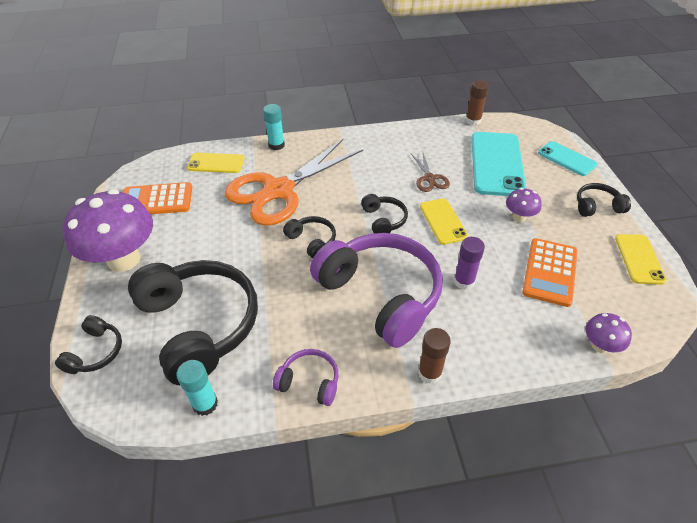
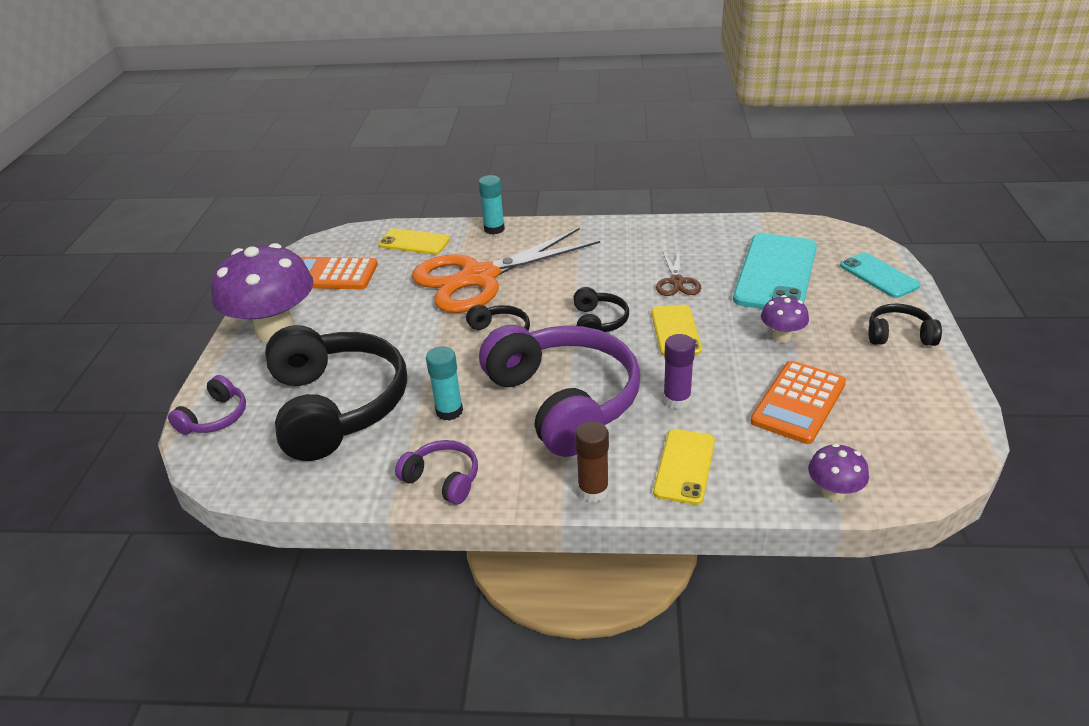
camera: 15 degrees right, 10 degrees down
black headphones [55,315,122,374] -> purple headphones [168,375,246,435]
turquoise glue stick [176,360,218,416] -> turquoise glue stick moved to [426,346,463,421]
brown glue stick [466,80,489,126] -> none
yellow phone [615,234,667,285] -> yellow phone moved to [653,429,715,505]

